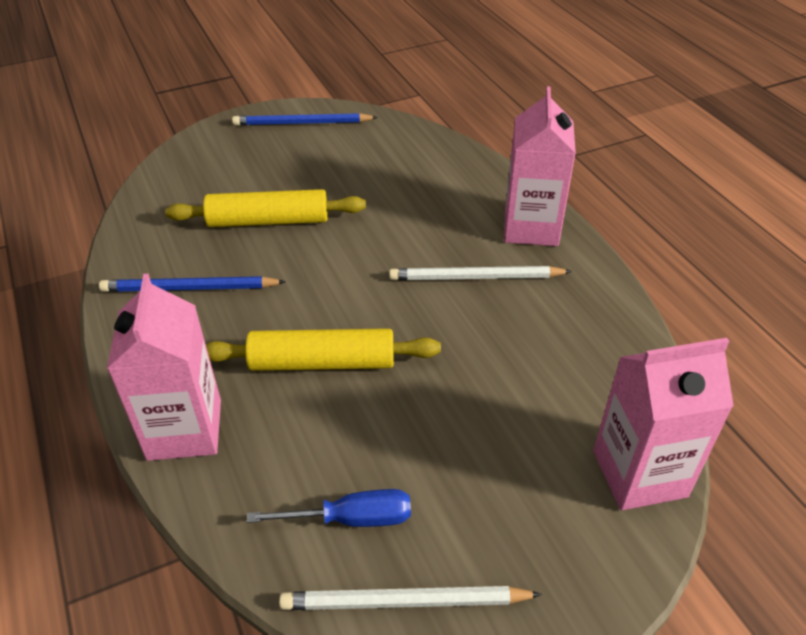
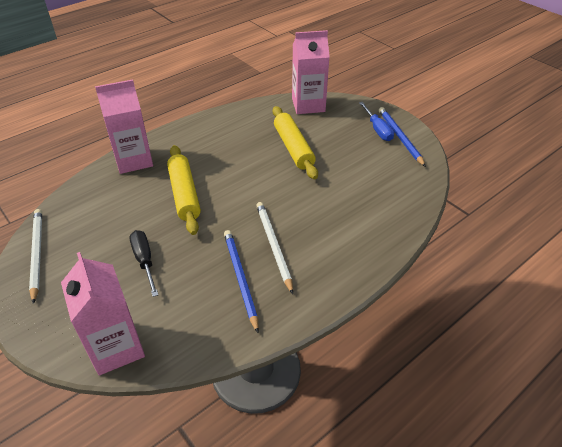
camera: 75 degrees right, 0 degrees up
blue pencil [99,276,286,292] -> blue pencil moved to [224,230,259,333]
blue screwdriver [247,489,411,527] -> blue screwdriver moved to [359,102,394,141]
pink carton [504,86,576,246] -> pink carton moved to [292,30,330,114]
none -> black screwdriver [130,230,158,297]

